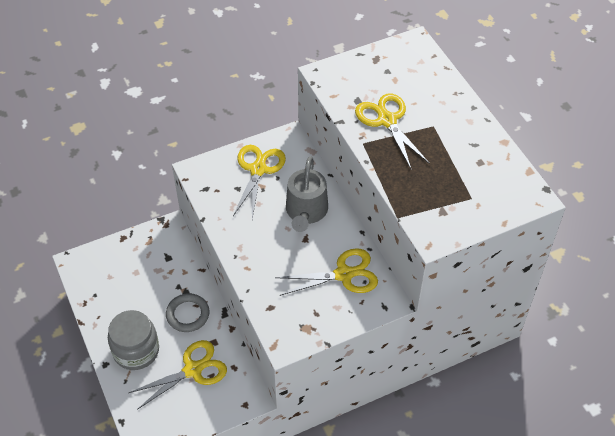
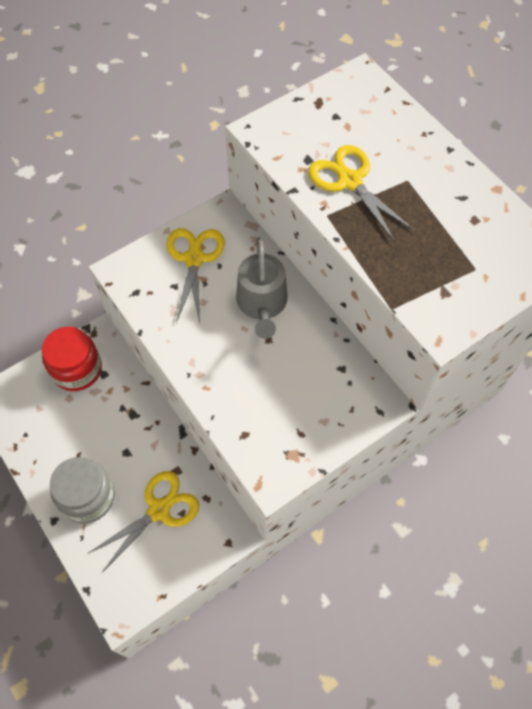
camera: 10 degrees left, 10 degrees up
grey ring [166,293,209,332] -> none
yellow scissors [275,248,378,296] -> none
none -> red jar [42,327,102,391]

